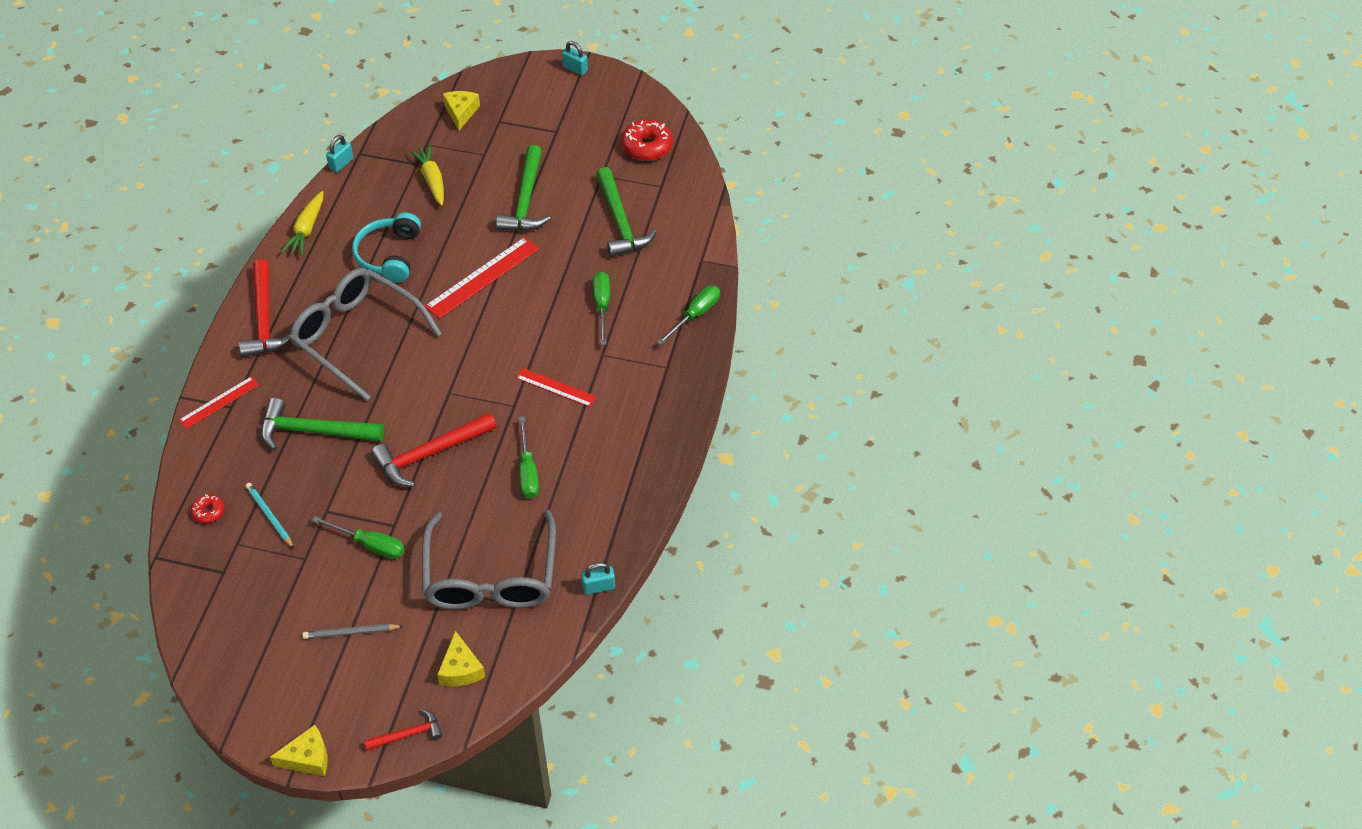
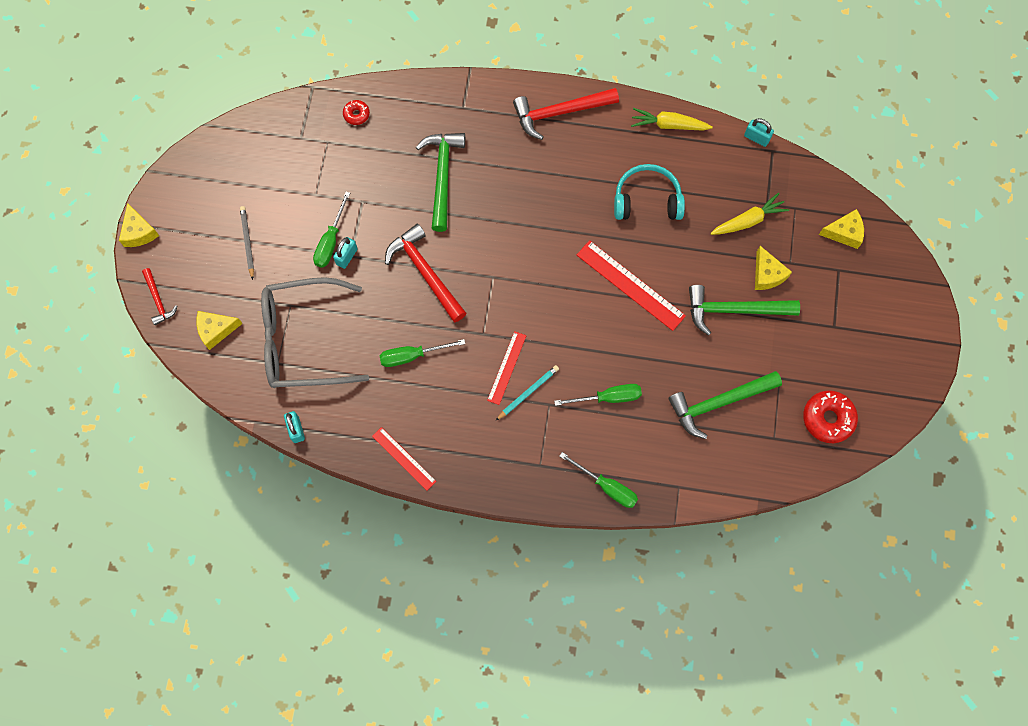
camera: 85 degrees right, 20 degrees up
red ruler [179,376,259,429] -> red ruler moved to [372,427,436,491]
turquoise pencil [245,483,294,549] -> turquoise pencil moved to [496,365,559,420]
grey glasses [289,268,442,401] -> none
turquoise padlock [562,41,588,75] -> turquoise padlock moved to [333,237,358,269]
none -> yellow cheese [755,246,792,290]

